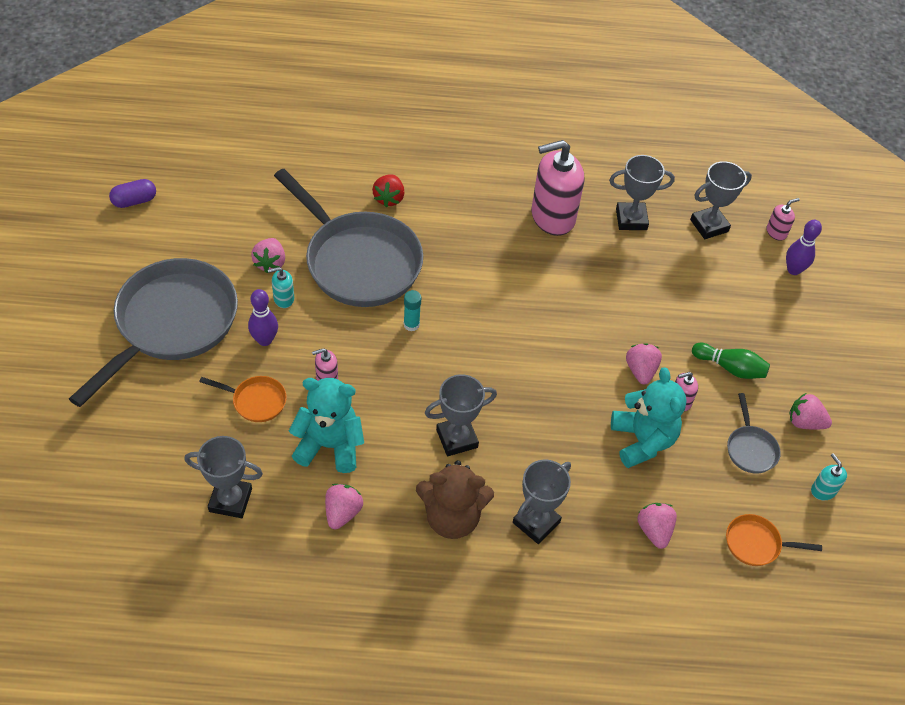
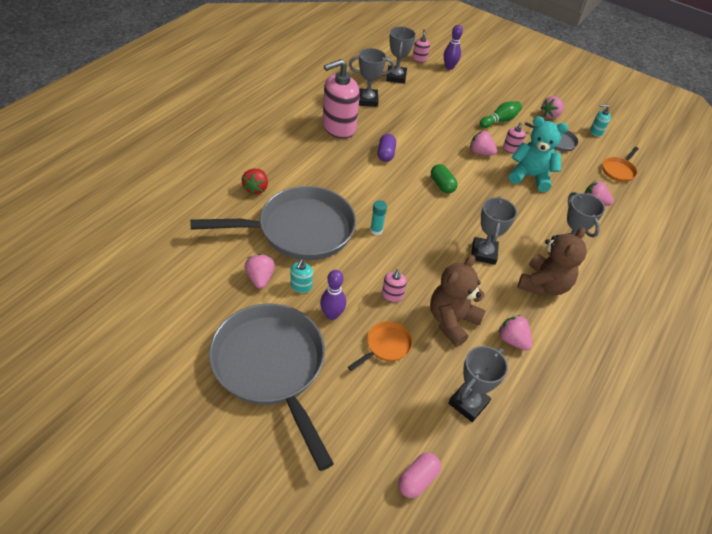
camera: 60 degrees left, 5 degrees down
purple capsule [109,179,156,208] -> purple capsule moved to [377,134,396,162]
pink strawberry [251,238,285,273] -> pink strawberry turned 135 degrees counterclockwise [245,254,275,289]
turquoise teddy bear [289,378,364,473] -> brown teddy bear [430,255,486,347]
red strawberry [372,174,404,207] -> red strawberry turned 60 degrees clockwise [242,169,268,195]
pink soap dispenser [532,140,584,236] -> pink soap dispenser turned 45 degrees clockwise [322,59,360,139]
grey trophy [609,155,675,230] -> grey trophy turned 60 degrees clockwise [349,48,394,107]
none -> pink capsule [398,453,441,498]
none -> green capsule [431,164,458,194]

